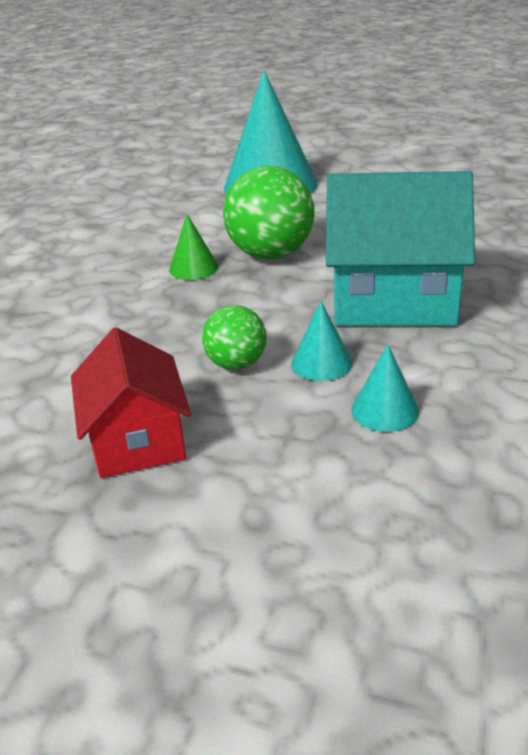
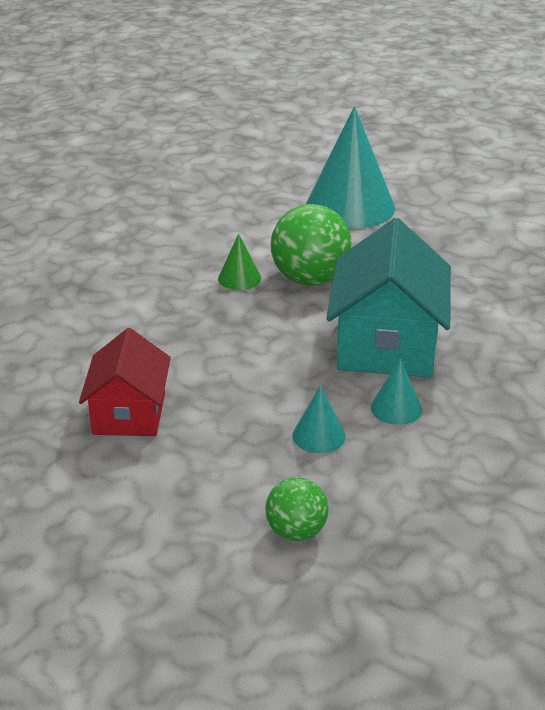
camera: 15 degrees right, 0 degrees up
green ball [202,305,267,370] -> green ball moved to [265,477,328,541]
turquoise cone [291,301,352,381] -> turquoise cone moved to [371,359,422,425]
turquoise house [326,171,475,326] -> turquoise house turned 75 degrees clockwise [326,218,451,377]

